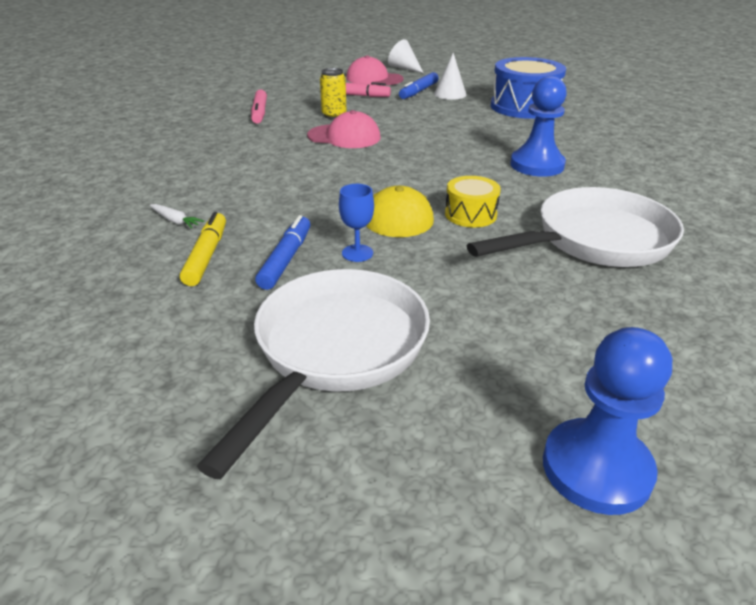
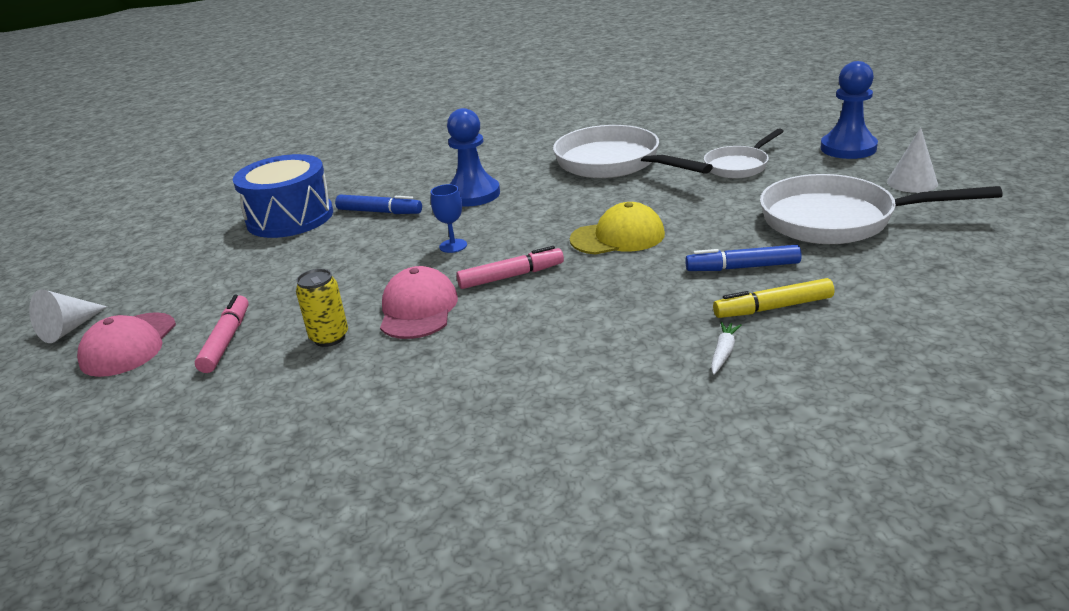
camera: 100 degrees left, 5 degrees down
pink marker [251,89,267,124] -> pink marker moved to [456,246,564,289]
blue goblet [339,184,374,262] -> blue goblet moved to [431,184,467,253]
blue marker [399,72,439,99] -> blue marker moved to [335,195,422,214]
white cone [434,53,466,100] -> white cone moved to [887,127,938,193]
yellow drum [445,176,501,227] -> none
none -> white pan [704,128,784,178]

